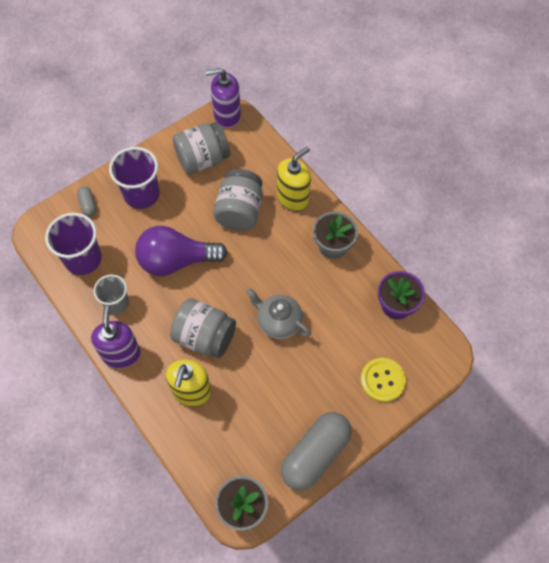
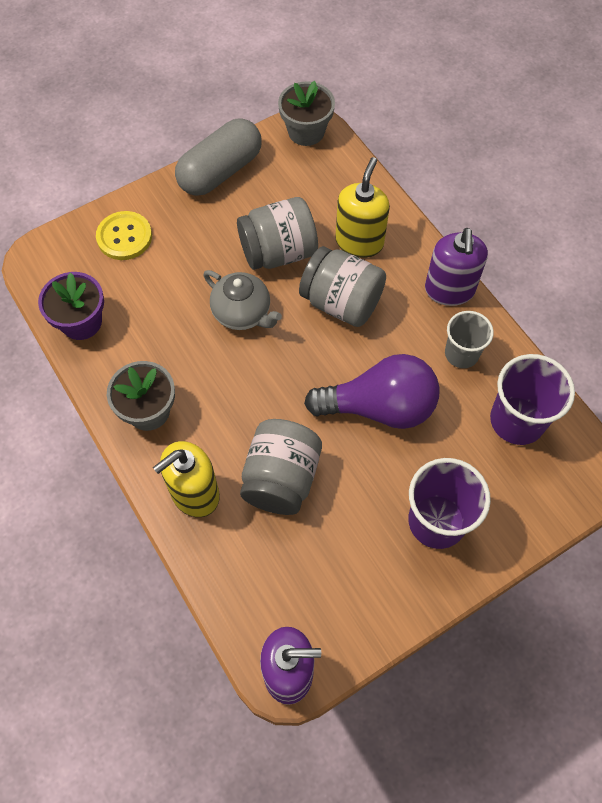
camera: 175 degrees left, 0 degrees up
grey capsule [77,186,96,216] -> none
grey jar [172,122,230,174] -> grey jar moved to [237,197,318,270]

